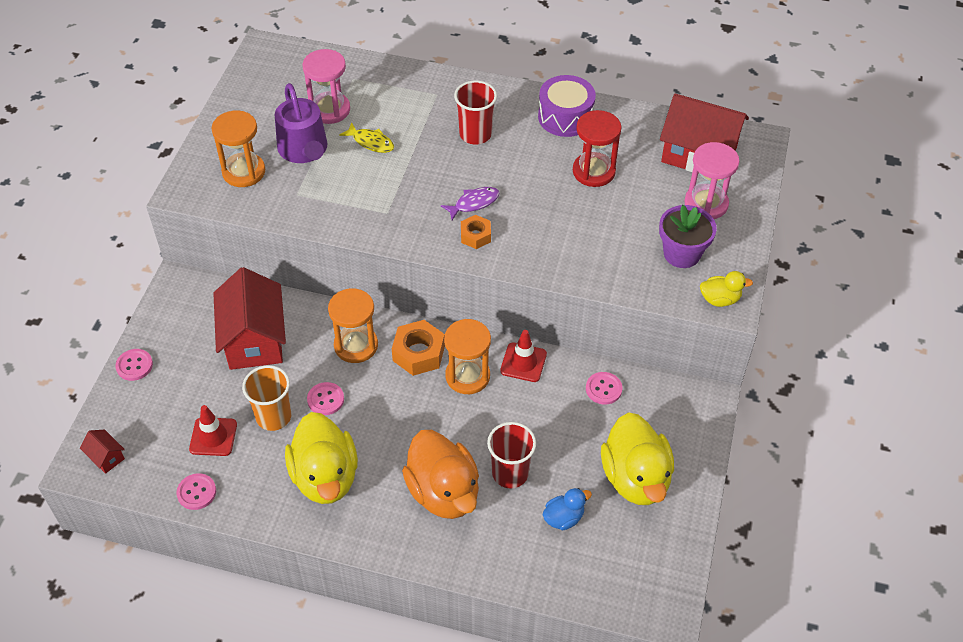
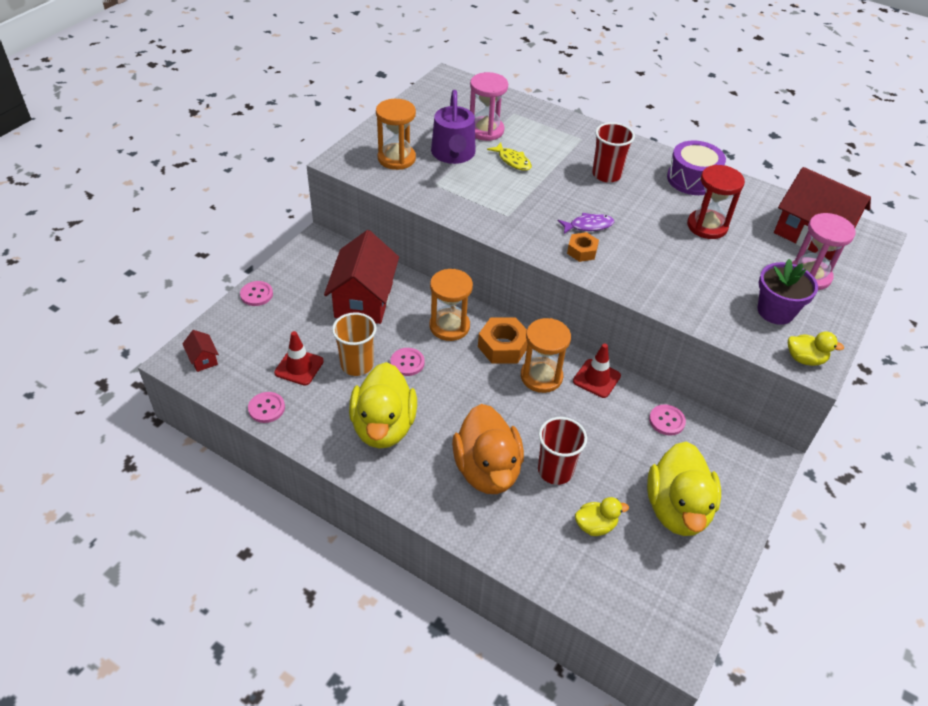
camera: 15 degrees right, 5 degrees down
blue duck [542,488,592,530] -> yellow duck [575,497,629,536]

